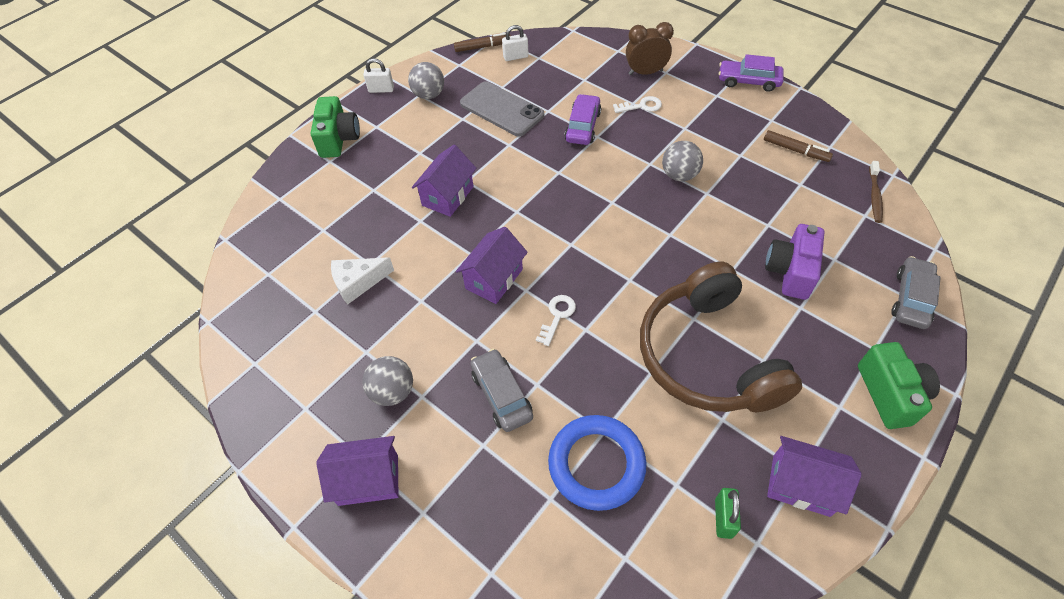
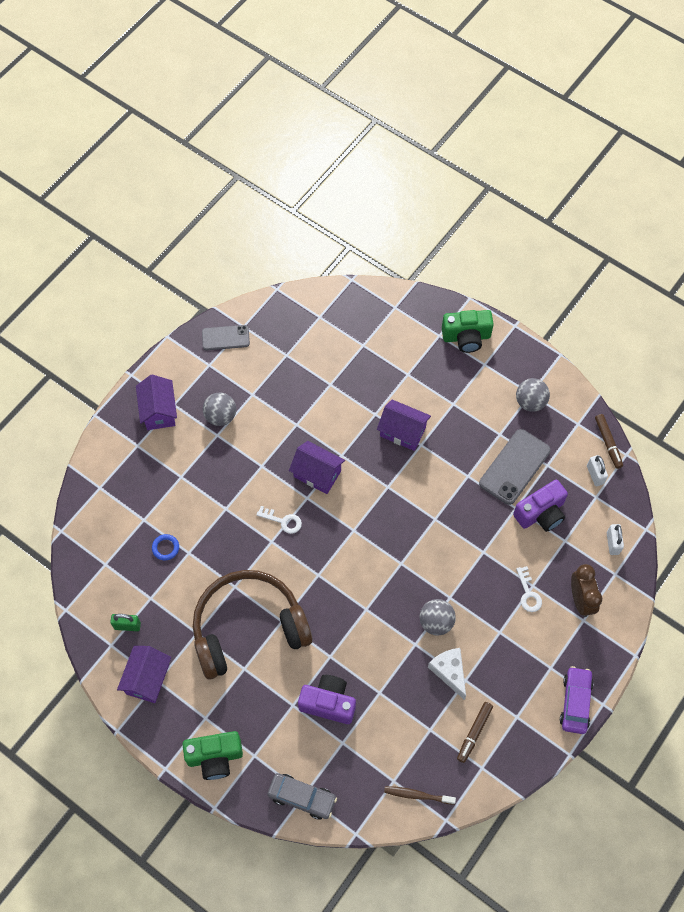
camera: 85 degrees right, 10 degrees up
white cheese [331,257,394,304] -> white cheese moved to [428,648,466,700]
white padlock [363,58,394,93] -> white padlock moved to [607,524,624,555]
grey car [470,349,533,432] -> none
blue ring [548,415,647,511] -> blue ring [152,534,179,560], size x0.43
purple car [565,94,601,145] -> none
none -> grey phone [202,325,250,350]
none -> purple camera [513,480,568,532]

